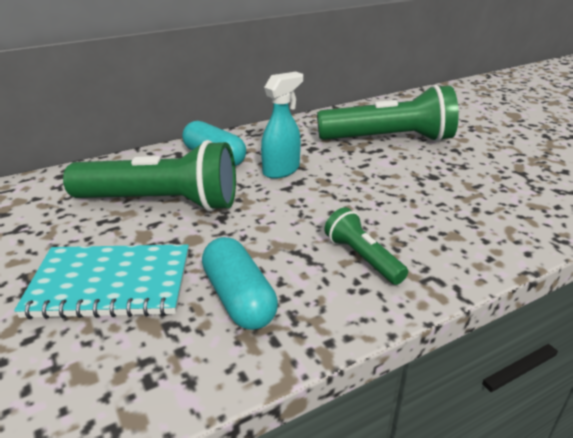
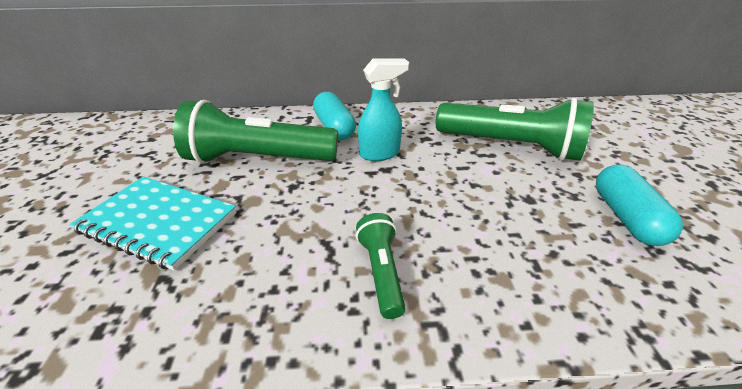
camera: 25 degrees right, 5 degrees up
green flashlight [63,140,236,212] -> green flashlight turned 150 degrees clockwise [173,100,338,164]
turquoise capsule [202,237,278,330] -> turquoise capsule moved to [596,164,683,246]

